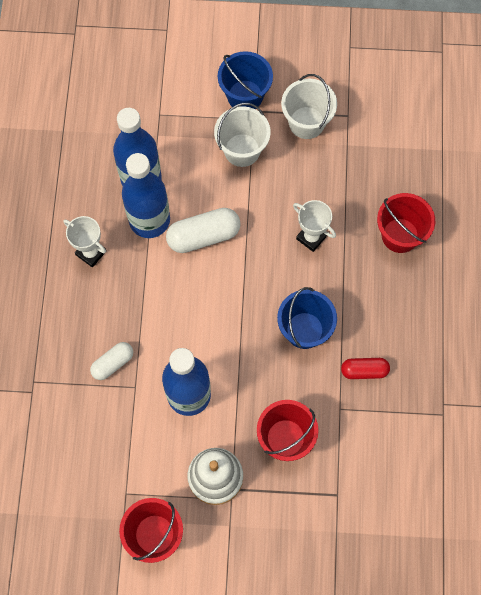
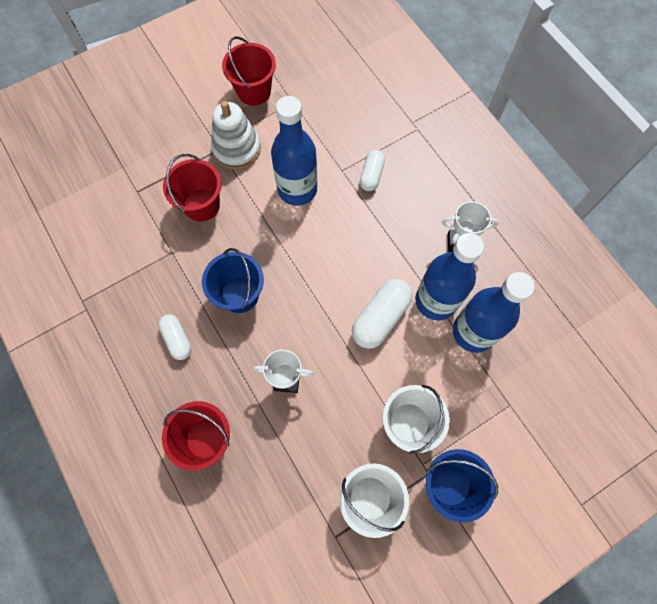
camera: 145 degrees right, 0 degrees up
red capsule [341,358,390,379] -> none
none -> white capsule [158,314,191,360]

